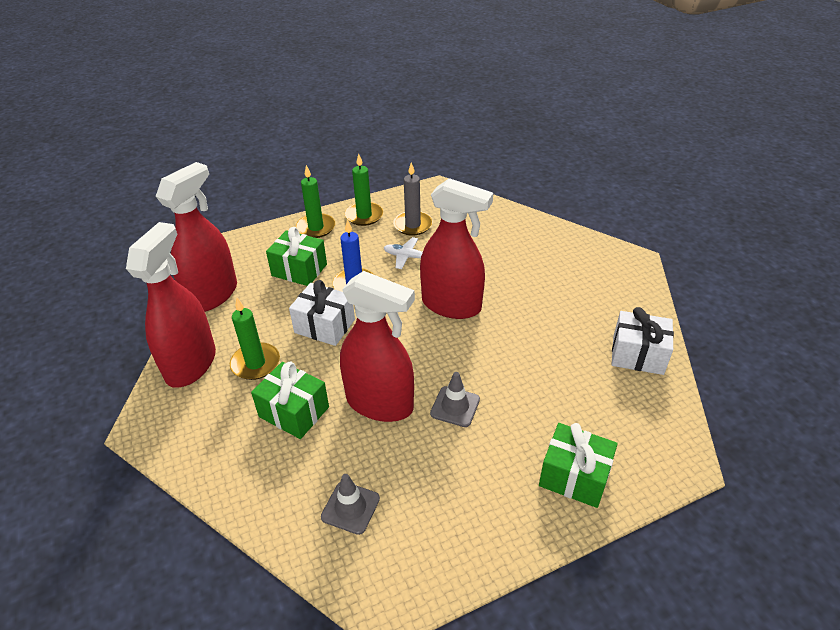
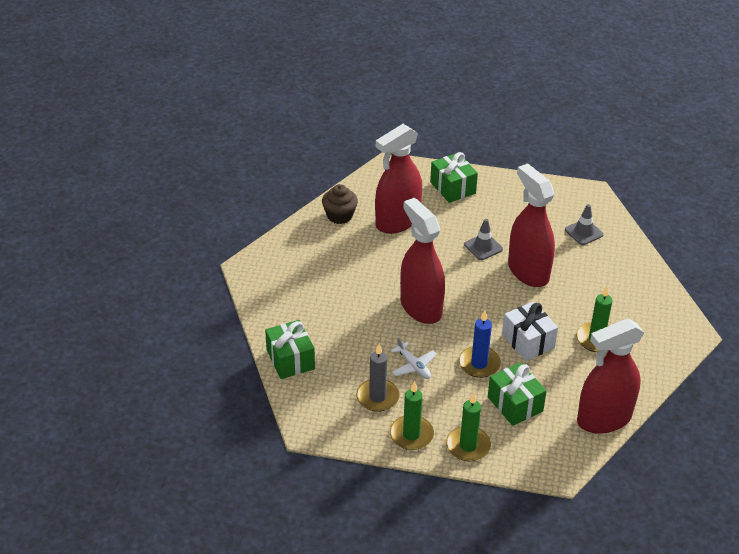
camera: 145 degrees left, 0 degrees up
red spray bottle [126,222,216,388] -> red spray bottle moved to [375,124,422,234]
green gift [251,362,329,439] -> green gift moved to [265,320,315,379]
white gift [611,307,674,375] -> brown cupcake [322,184,358,224]

